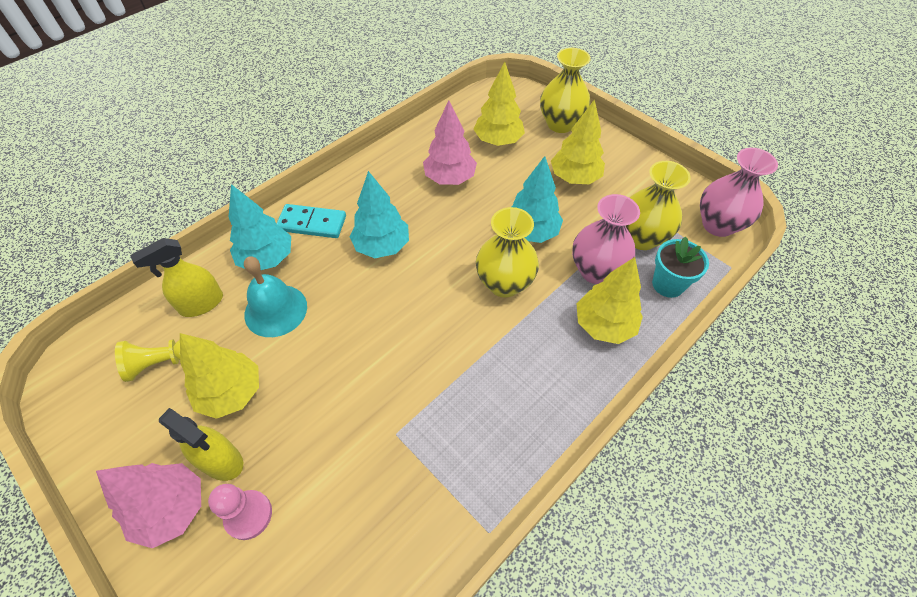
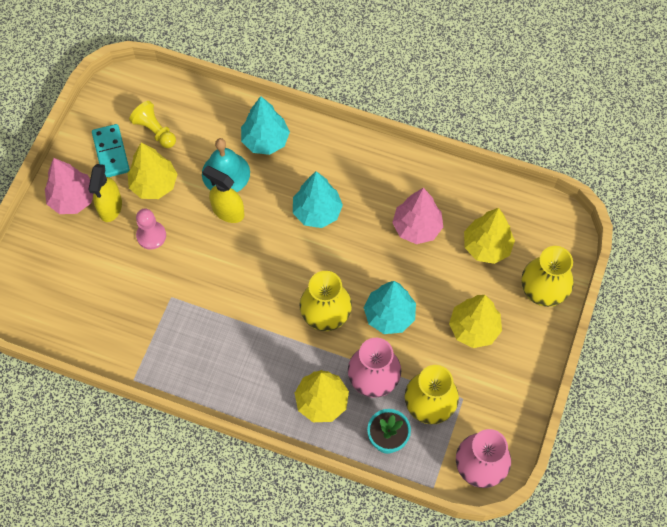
camera: 65 degrees right, 10 degrees up
yellow spray bottle [130,238,223,317] -> yellow spray bottle moved to [202,166,244,223]
pink pawn [208,484,272,540] -> pink pawn moved to [136,209,166,250]
turquoise domino [276,204,346,238] -> turquoise domino moved to [92,124,130,177]

